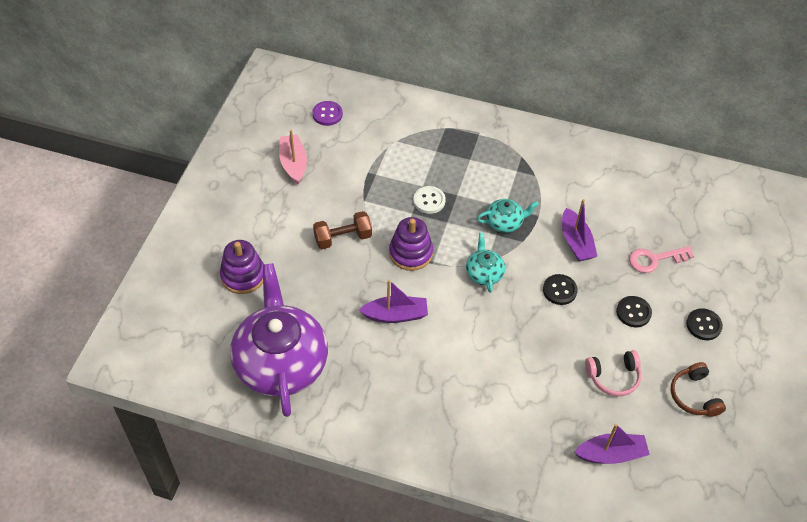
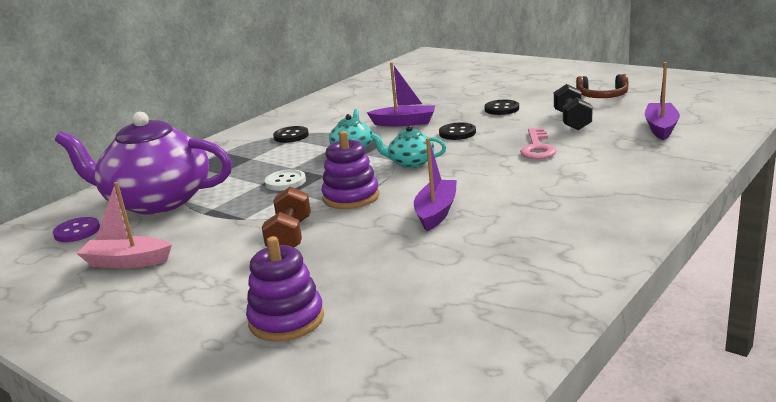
camera: 65 degrees left, 30 degrees down
purple teapot [230,263,328,417] -> purple teapot moved to [55,112,232,215]
pink headphones [585,350,641,396] -> black dumbbell [554,84,592,130]
pink key [629,246,694,273] -> pink key moved to [520,128,556,159]
black button [686,308,723,340] -> black button moved to [273,126,309,143]

